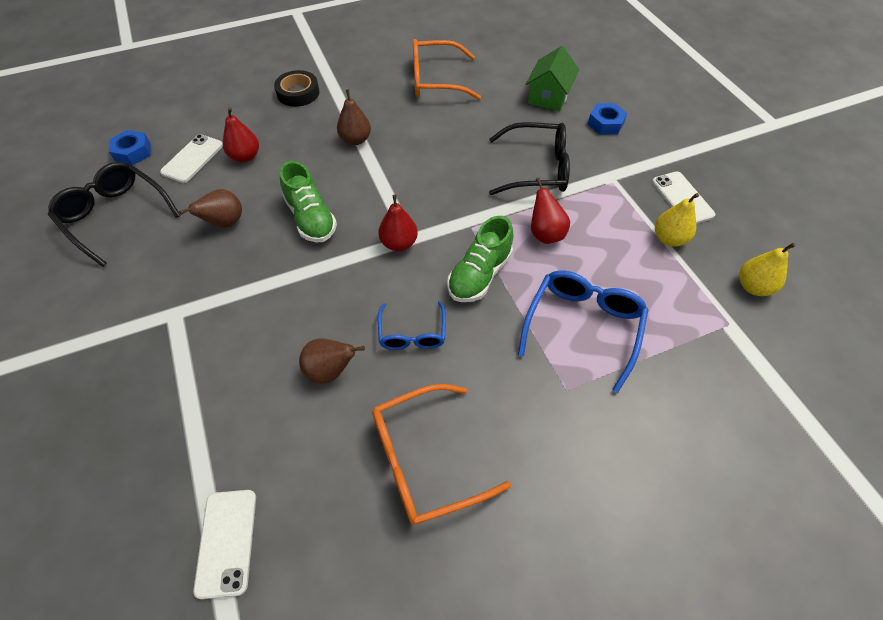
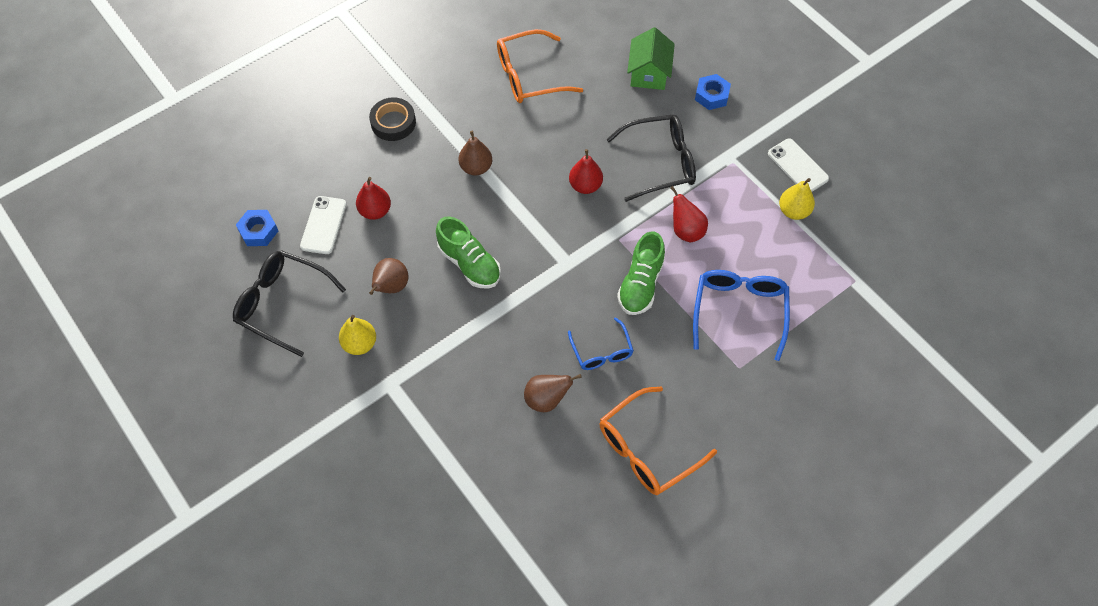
camera: 15 degrees left, 5 degrees up
white phone [193,490,256,599] -> none
red pear [378,194,418,251] -> red pear moved to [569,149,603,194]
yellow pear [739,243,796,296] -> yellow pear moved to [339,315,376,355]

